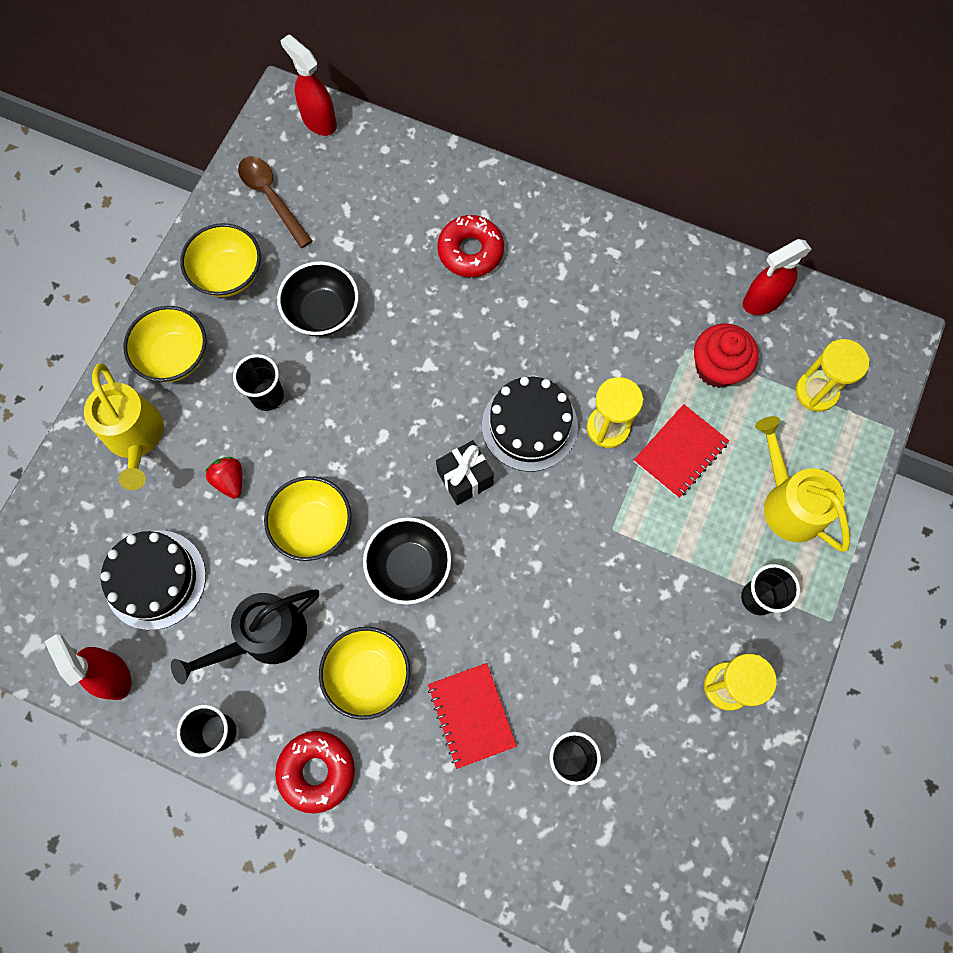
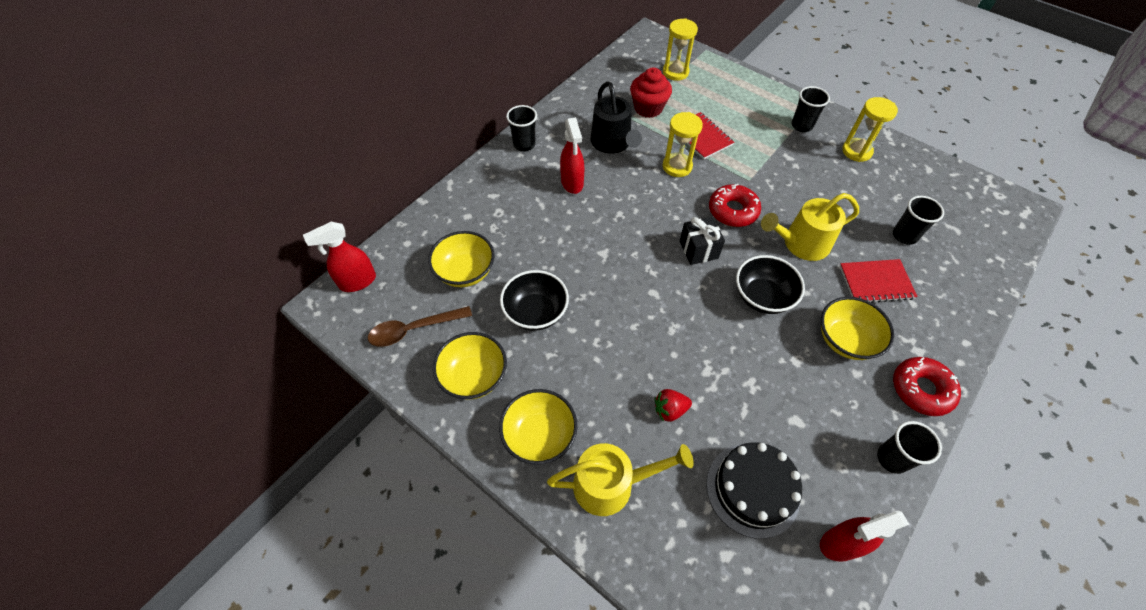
camera: 75 degrees left, 15 degrees down
black watering can [171,589,319,685] -> black watering can moved to [591,82,642,154]
black cup [233,354,284,411] -> black cup moved to [506,105,537,152]
yellow bowl [264,476,352,561] -> yellow bowl moved to [428,231,494,287]
red donut [437,215,504,277] -> red donut moved to [709,184,761,227]
black cake [482,377,578,472] -> none
red spray bottle [743,239,812,315] -> red spray bottle moved to [560,117,584,194]
yellow watering can [755,416,850,552] -> yellow watering can moved to [761,193,859,261]

